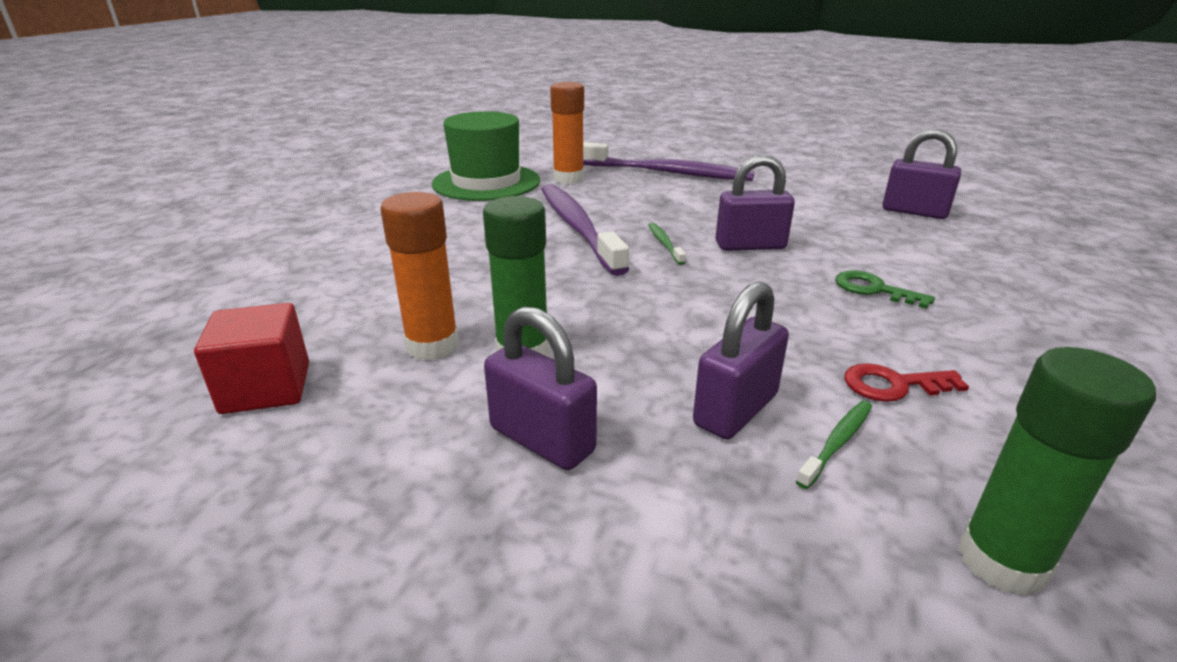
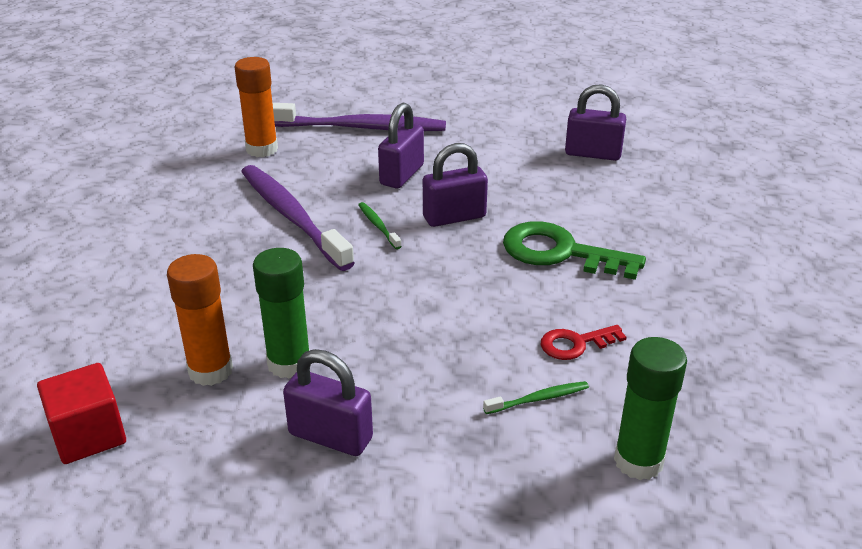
camera: 15 degrees left, 5 degrees up
green hat [432,111,540,201] -> none
purple padlock [693,281,789,439] -> purple padlock moved to [378,103,424,188]
green toothbrush [796,401,872,489] -> green toothbrush turned 45 degrees clockwise [483,381,589,414]
green key [835,270,935,309] -> green key [503,221,646,280], size x1.83

